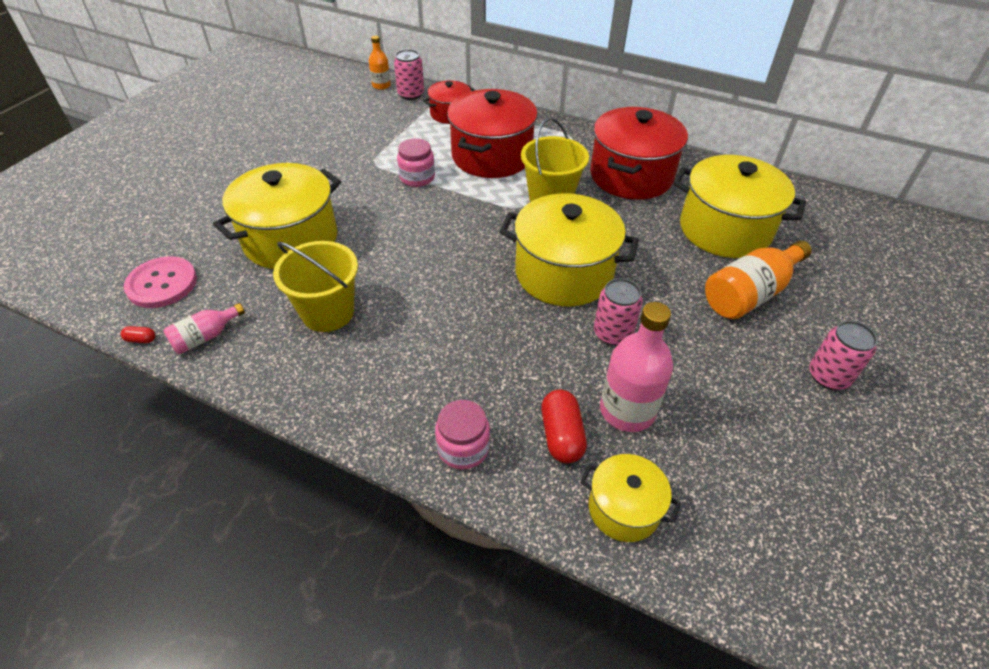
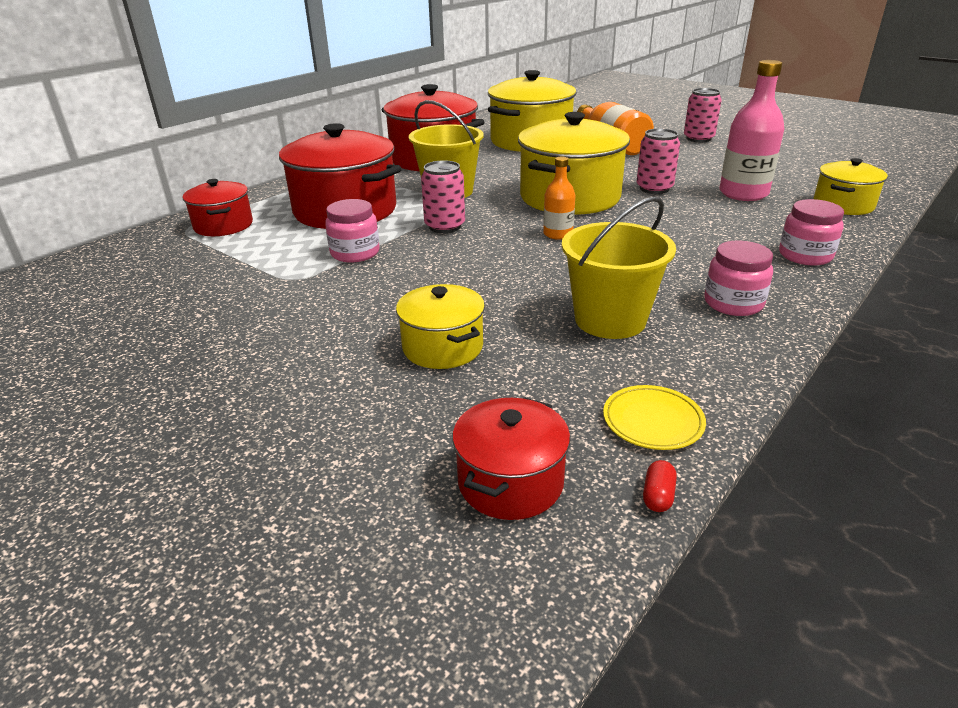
camera: 75 degrees left, 15 degrees down
pink button [124,256,197,308] -> red pot [452,397,570,520]
pink bottle [163,303,245,354] -> yellow plate [603,385,706,450]
yellow pot [213,163,341,269] -> yellow pot [396,284,485,369], size x0.54
orange bottle [369,36,391,90] -> orange bottle moved to [543,157,575,240]
pink can [394,49,424,100] -> pink can moved to [421,160,465,233]
red capsule [541,390,587,463] -> none
none -> pink jar [704,240,773,316]

